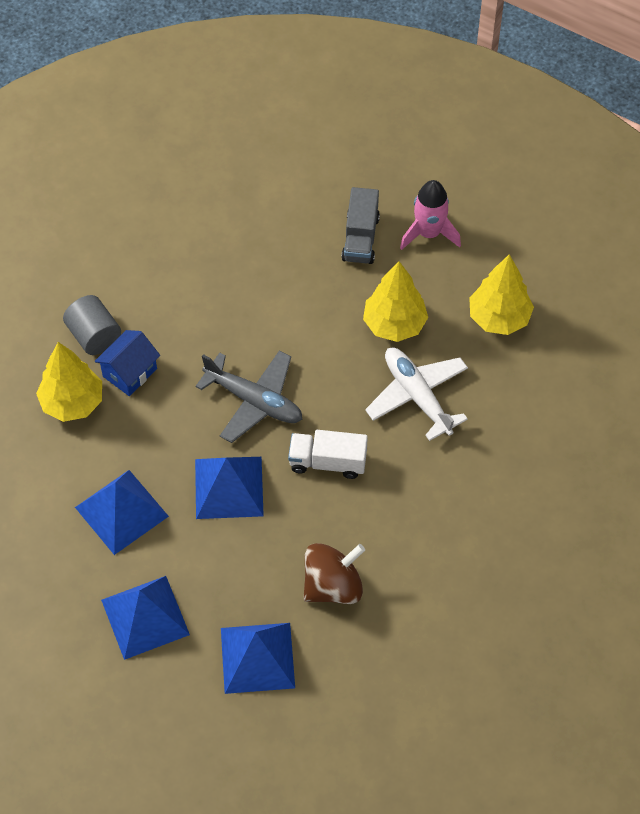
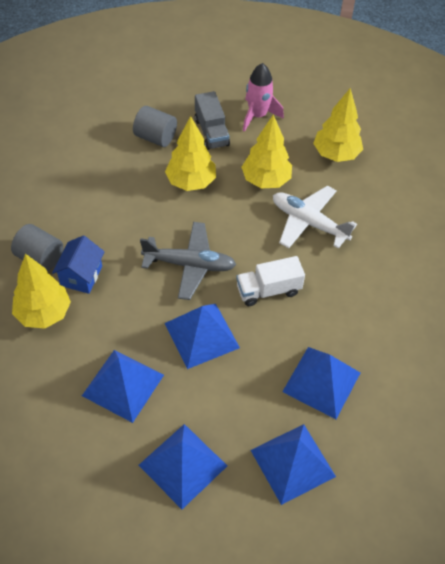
camera: 25 degrees left, 5 degrees down
brown spinning top [303,543,365,604] -> blue pyramid [282,347,360,419]
none -> grey cylinder [133,106,177,147]
none -> yellow tree [165,116,216,191]

